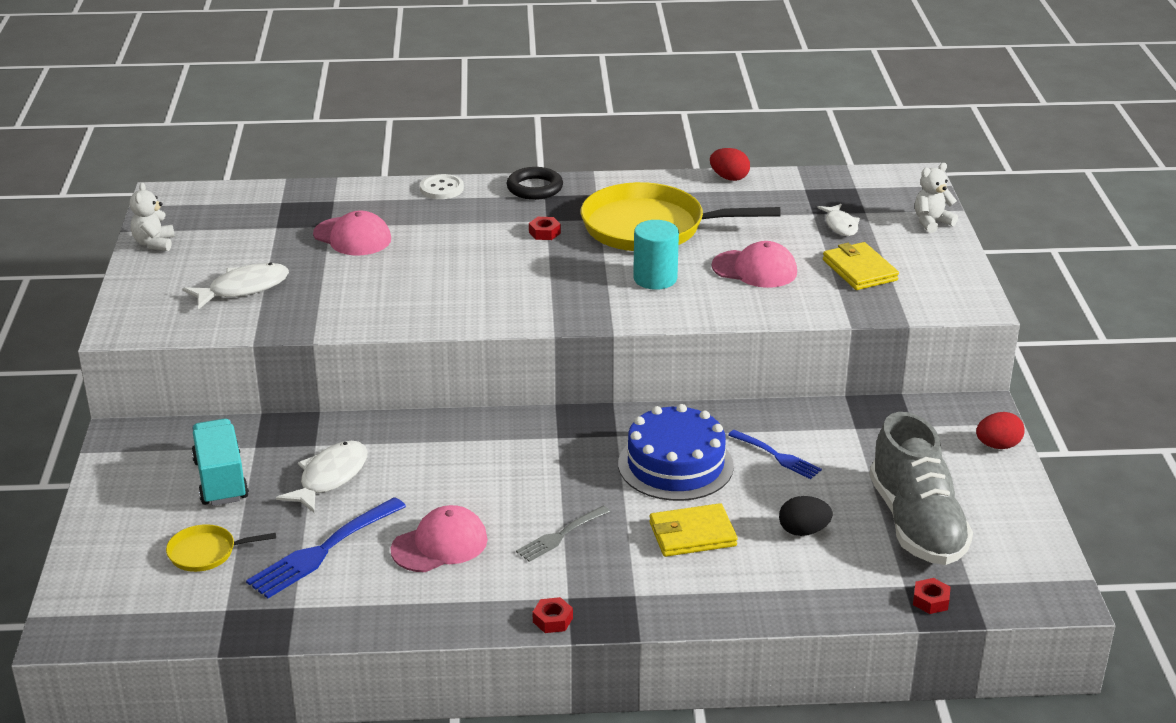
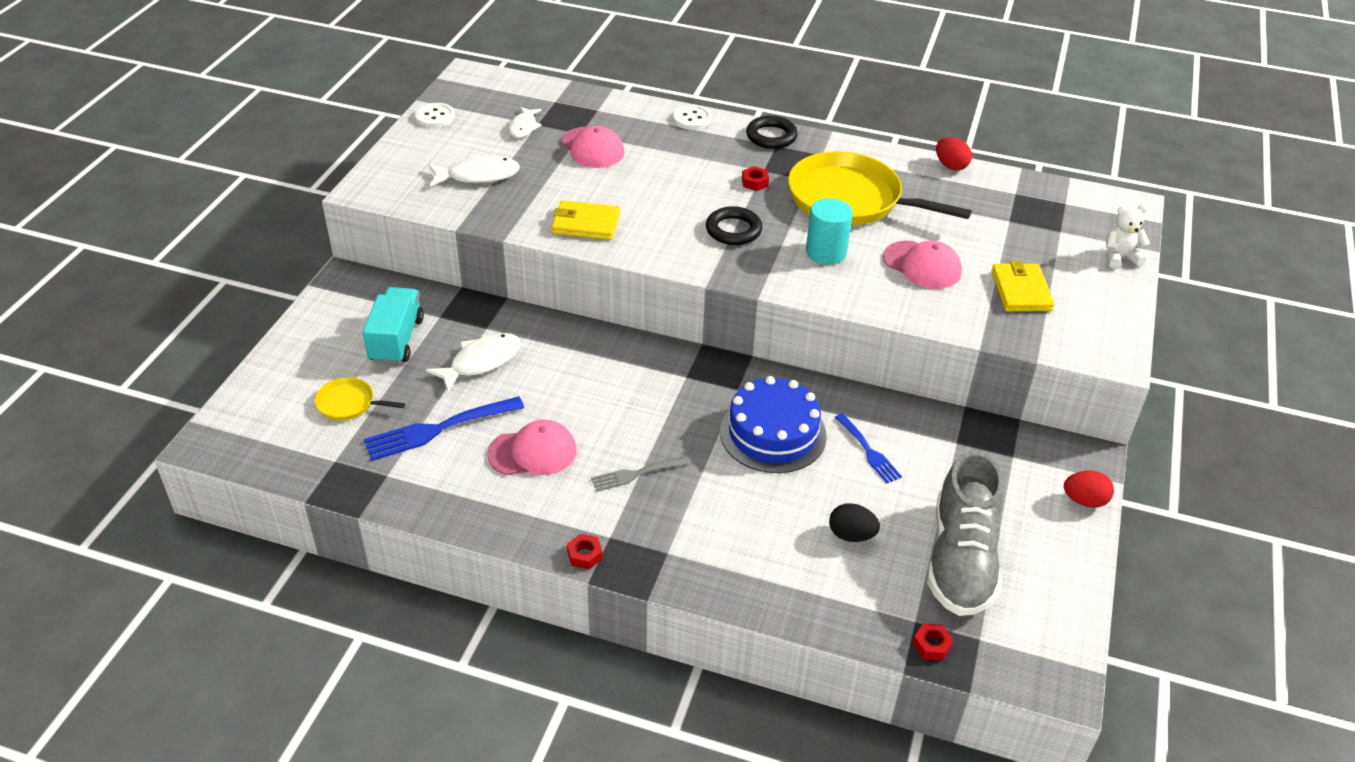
camera: 20 degrees right, 10 degrees up
white teddy bear [130,182,175,251] -> white button [415,103,455,128]
yellow wallet [649,503,738,557] -> yellow wallet moved to [552,200,620,240]
white fish [817,204,860,236] -> white fish moved to [509,107,542,138]
none -> black ring [706,206,762,245]

